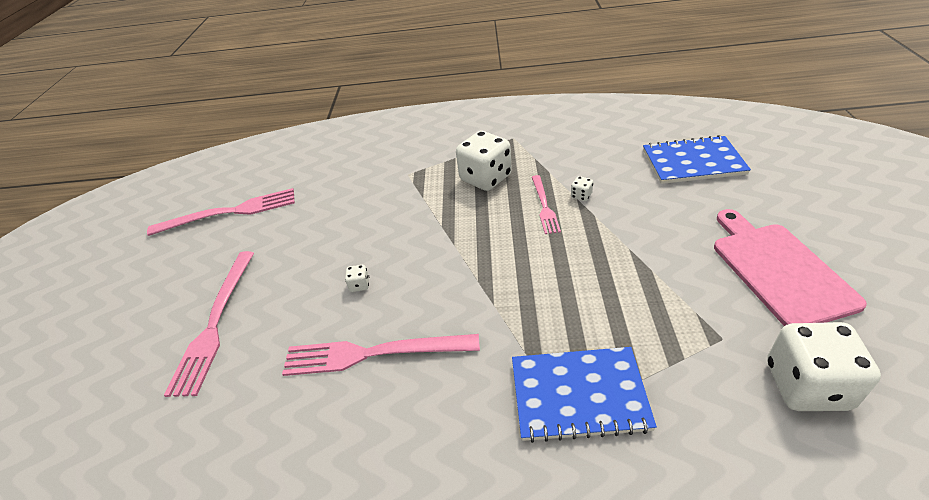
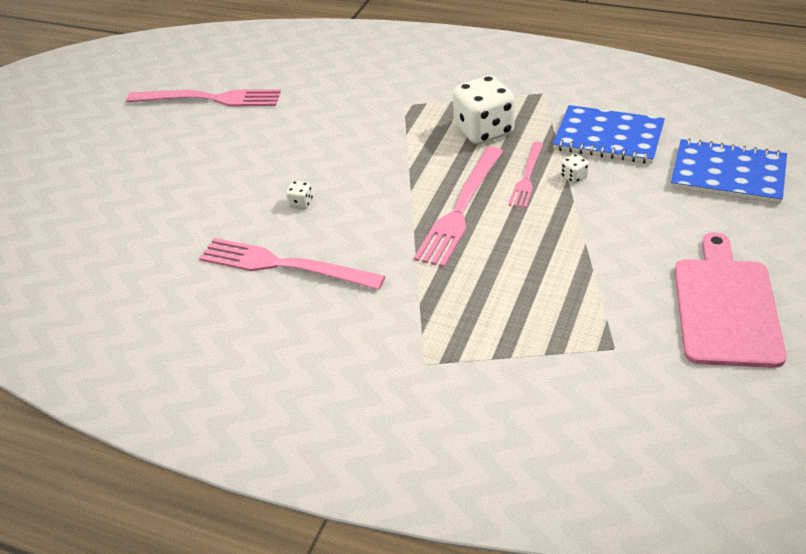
camera: 20 degrees right, 0 degrees up
pink fork [164,251,254,397] -> pink fork moved to [414,147,503,267]
blue notebook [512,347,657,443] -> blue notebook moved to [553,105,665,164]
white dice [767,322,881,411] -> none

